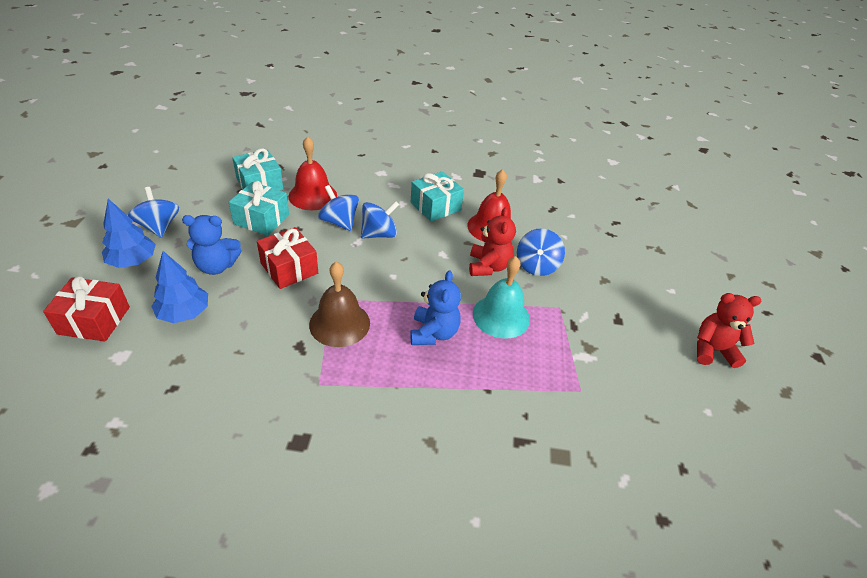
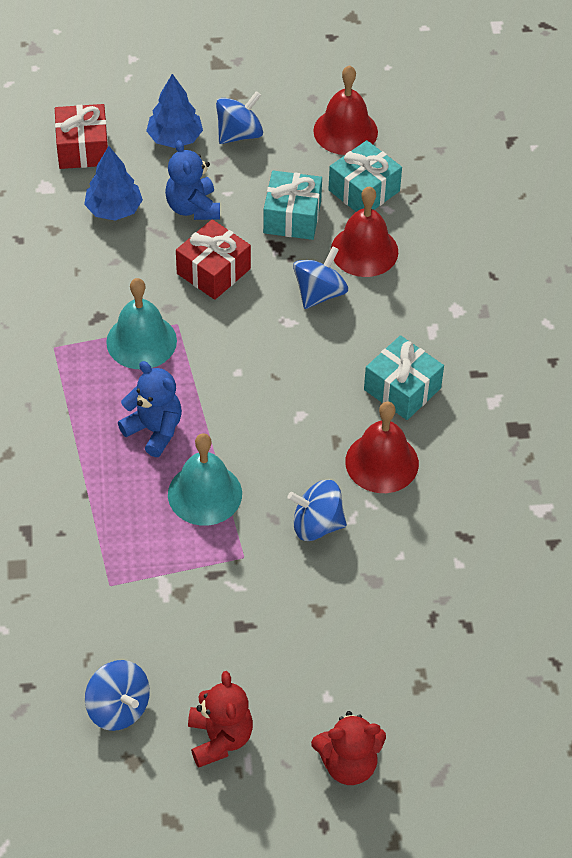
camera: 80 degrees right, 10 degrees up
brown bell [309,262,370,347] -> turquoise bell [106,278,177,369]
blue spinning top [361,201,399,238] -> blue spinning top moved to [85,660,150,731]
blue teddy bear [410,270,461,345] -> blue teddy bear turned 135 degrees counterclockwise [118,361,182,457]
red teddy bear [469,207,516,276] -> red teddy bear moved to [311,711,386,785]
none -> red bell [313,65,378,155]

